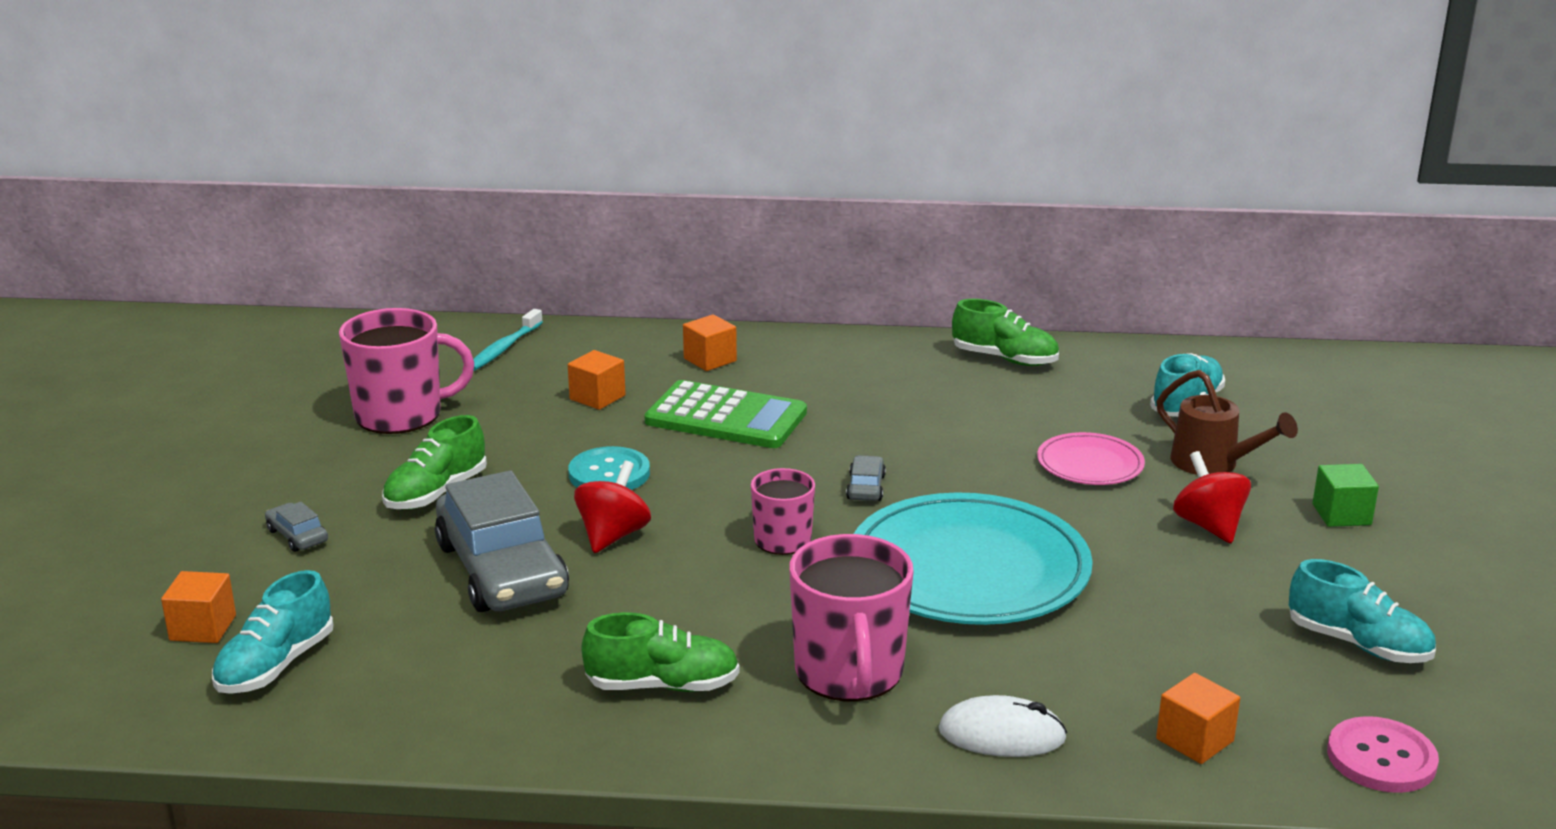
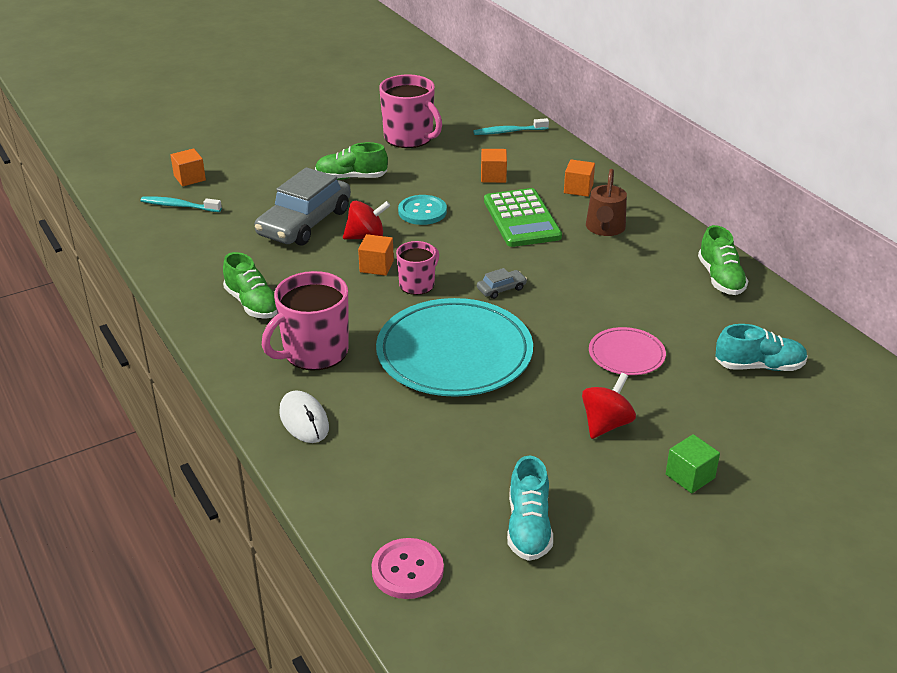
camera: 55 degrees right, 10 degrees up
turquoise shoe [212,570,334,694] -> turquoise toothbrush [141,196,222,212]
grey car [265,502,328,552] -> none
brown watering can [1156,370,1298,475] -> brown watering can moved to [586,169,627,236]
orange cube [1156,673,1240,764] -> orange cube moved to [358,234,394,276]

